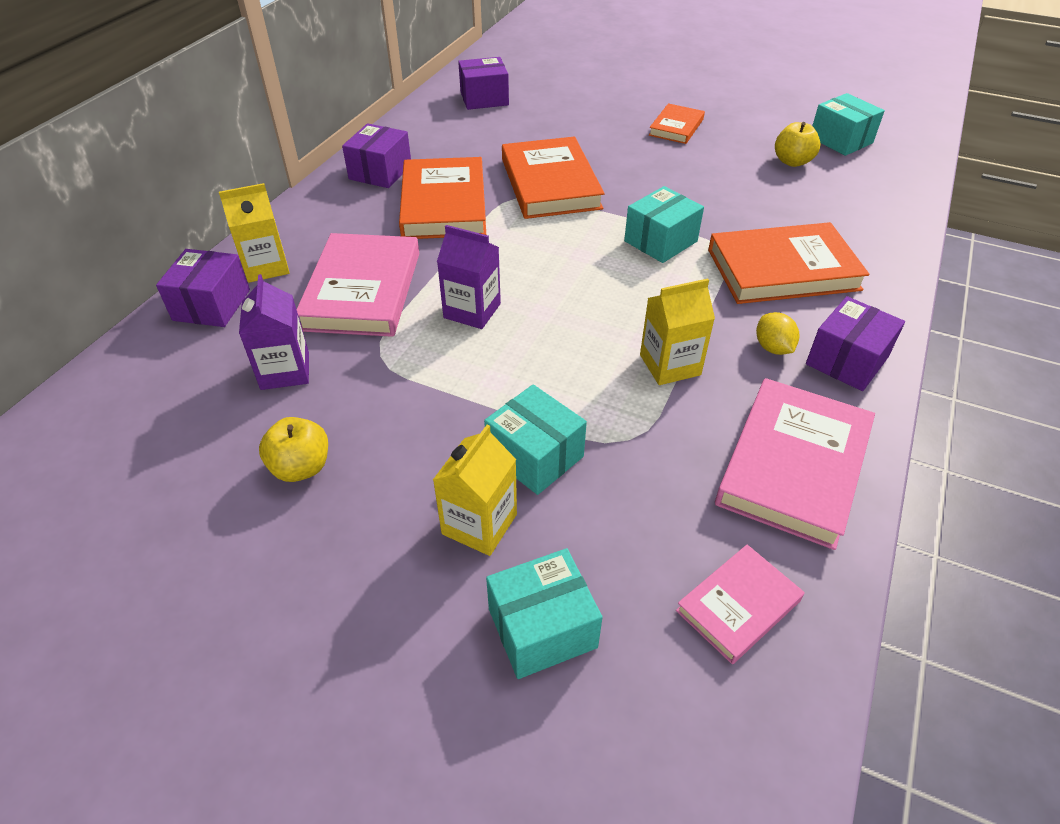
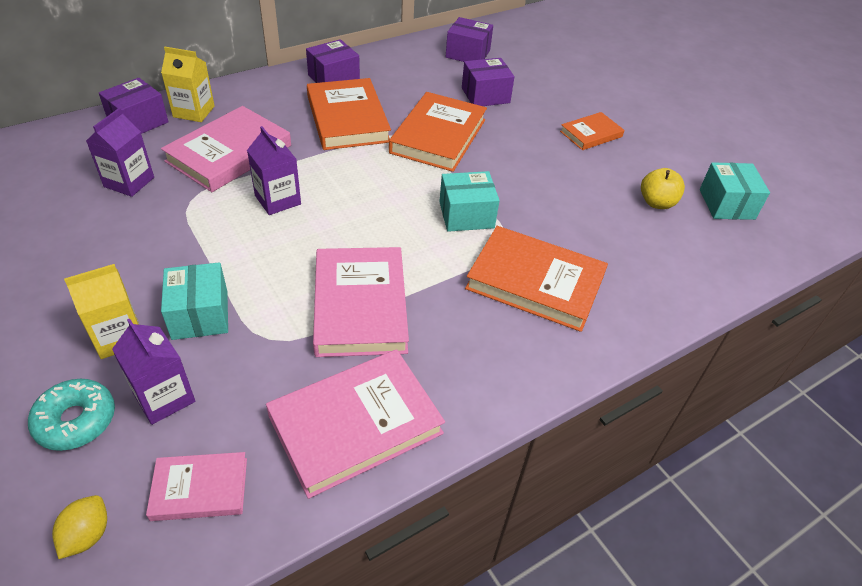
camera: 30 degrees right, 0 degrees up
yellow apple [259,417,328,482] -> none
orange book [399,157,486,239] -> orange book turned 45 degrees counterclockwise [307,78,391,150]
turquoise box [486,548,603,679] -> turquoise donut [28,379,115,451]
yellow carton [640,279,715,385] -> pink book [313,247,409,357]
yellow lemon [756,312,799,355] -> yellow lemon moved to [52,495,107,559]
purple box [806,296,905,391] -> purple box moved to [462,58,515,106]
none -> purple carton [112,318,195,425]

